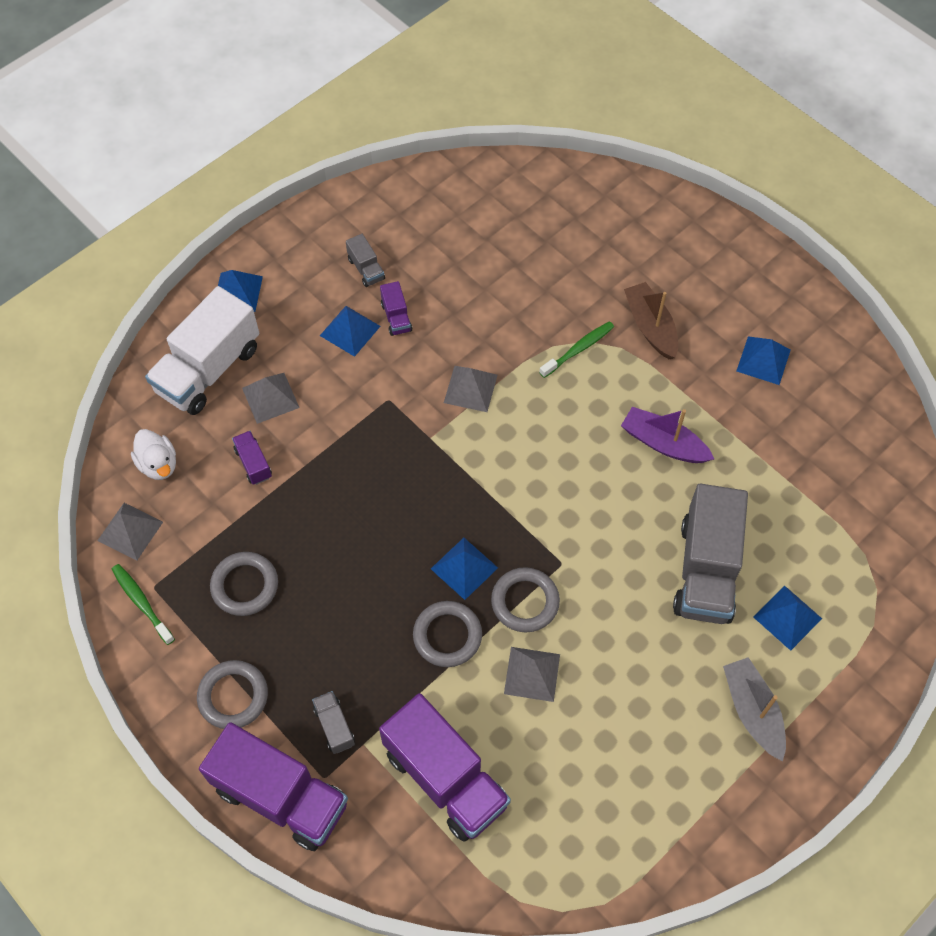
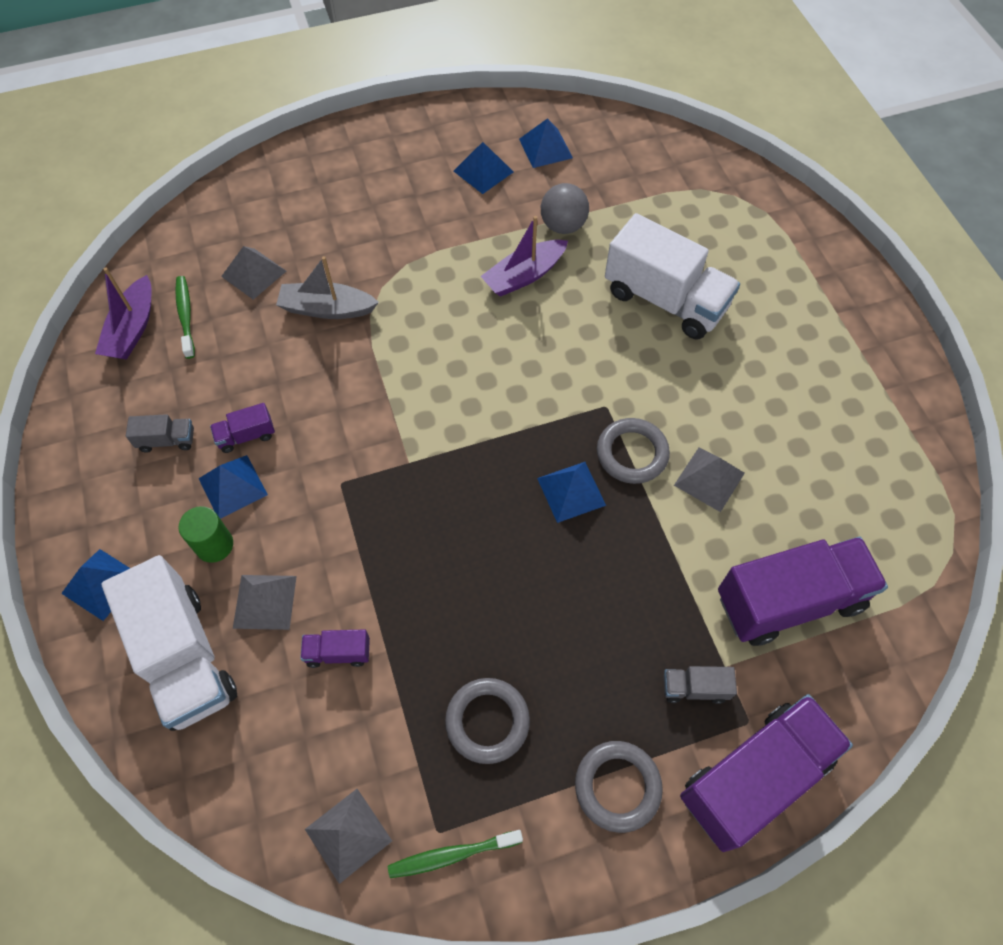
camera: 65 degrees left, 0 degrees up
white duck [131,429,176,480] -> none
purple truck [380,281,412,336] -> purple truck turned 150 degrees clockwise [210,403,275,453]
grey ring [413,601,482,667] -> none
grey pyramid [444,366,498,412] -> grey pyramid moved to [221,246,286,300]
green toothbrush [539,321,614,378] -> green toothbrush moved to [175,276,195,359]
brown boat [624,282,678,359] -> none
grey truck [673,484,748,624] -> white truck [605,213,740,340]
grey boat [723,657,786,761] -> grey boat moved to [276,256,379,319]
blue pyramid [753,586,822,651] -> blue pyramid moved to [519,118,573,168]
none -> purple boat [95,267,151,360]
none -> green cylinder [179,506,233,563]
none -> grey ball [541,183,589,234]

